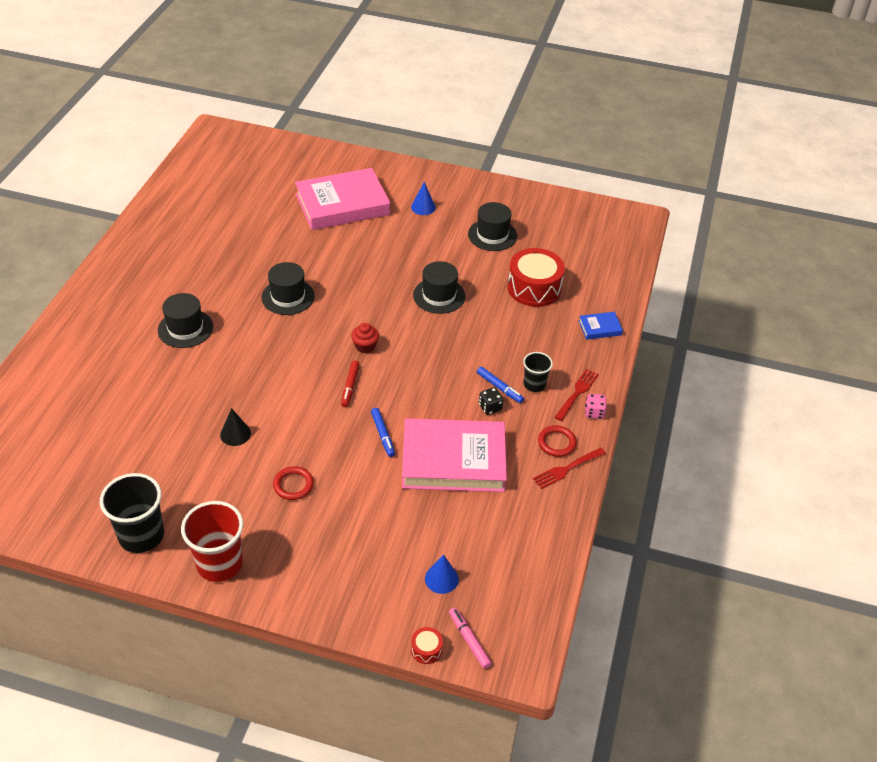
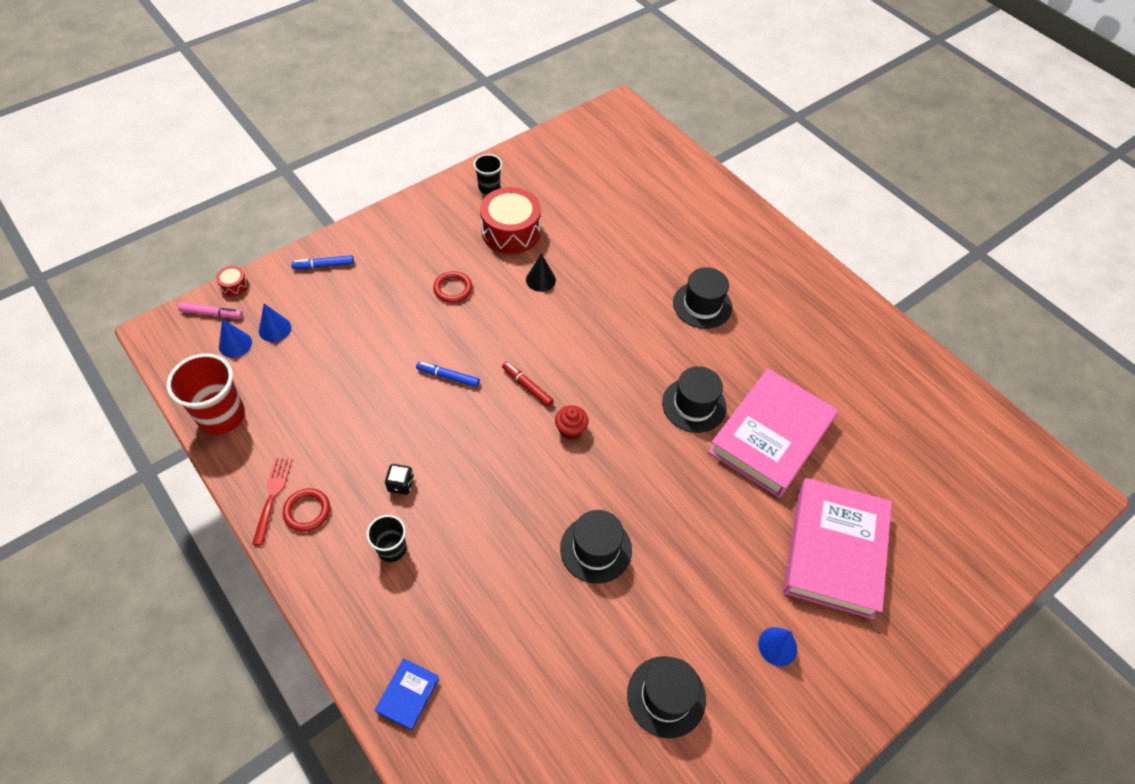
camera: 125 degrees right, 10 degrees up
black cup [100,473,164,553] -> black cup [474,154,502,194], size x0.57
red cup [181,501,243,582] -> red cup moved to [167,353,245,435]
pink book [402,418,507,492] -> pink book moved to [708,368,838,498]
blue marker [477,367,524,403] -> blue marker moved to [291,255,354,269]
red drum [508,248,565,307] -> red drum moved to [480,187,541,254]
red fork [555,369,599,421] -> none
pink dice [585,394,607,419] -> none
none -> blue cone [219,319,252,358]

